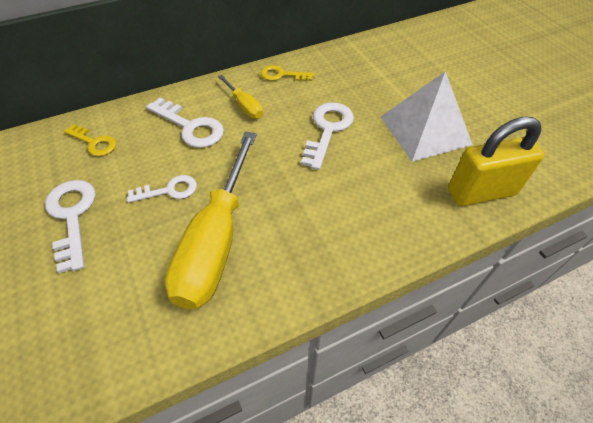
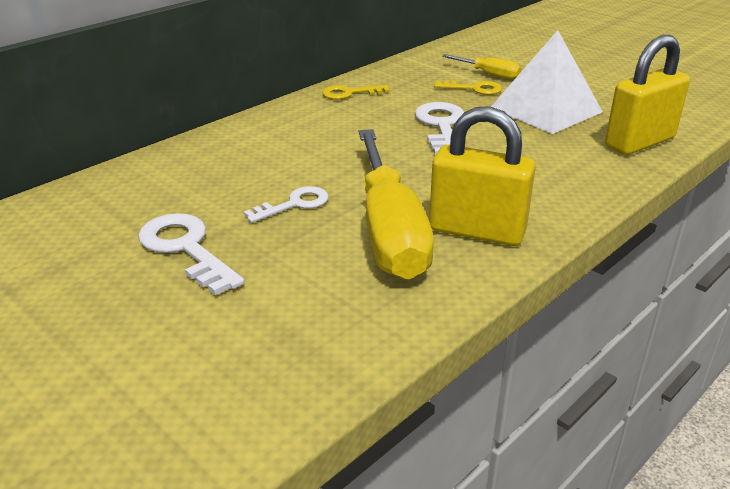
camera: 20 degrees left, 20 degrees down
yellow key [64,124,117,156] -> yellow key moved to [434,80,502,95]
white key [146,98,224,148] -> none
yellow screwdriver [218,75,263,119] -> yellow screwdriver moved to [442,54,521,80]
none -> yellow padlock [429,106,536,246]

